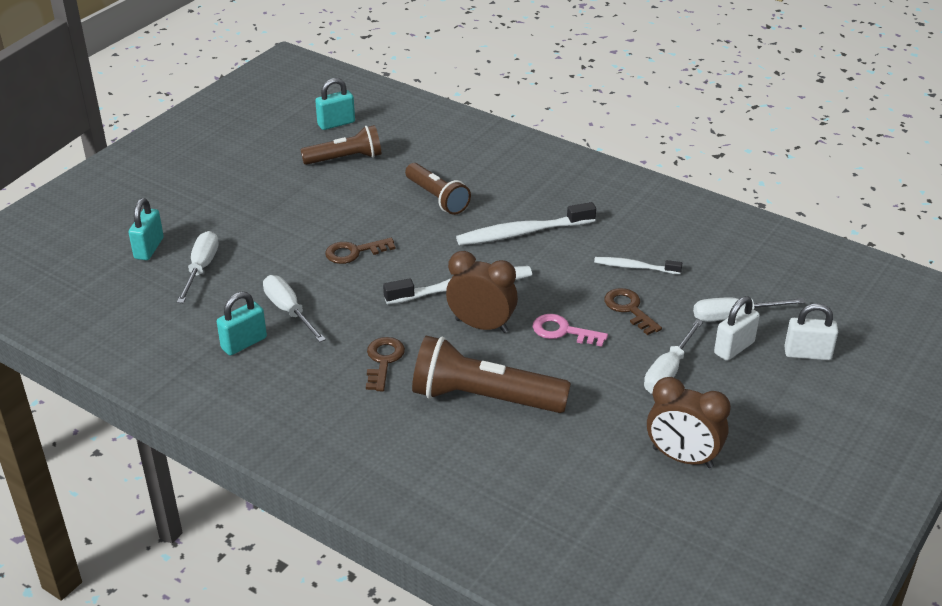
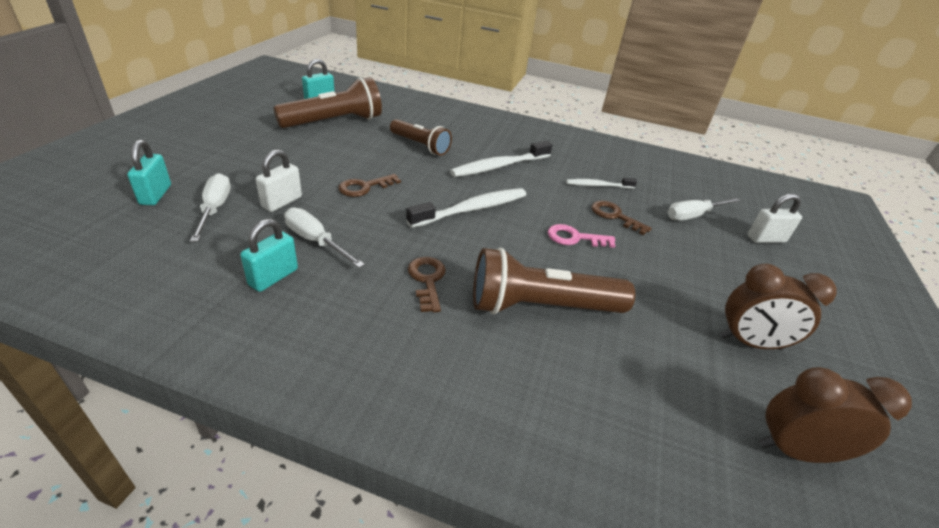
camera: 20 degrees left, 0 degrees up
brown flashlight [300,125,382,165] -> brown flashlight [273,77,382,128], size x1.54
brown clock [446,251,518,333] -> brown clock moved to [759,367,912,463]
white screwdriver [644,319,703,393] -> none
white padlock [714,296,760,361] -> white padlock moved to [256,149,302,212]

